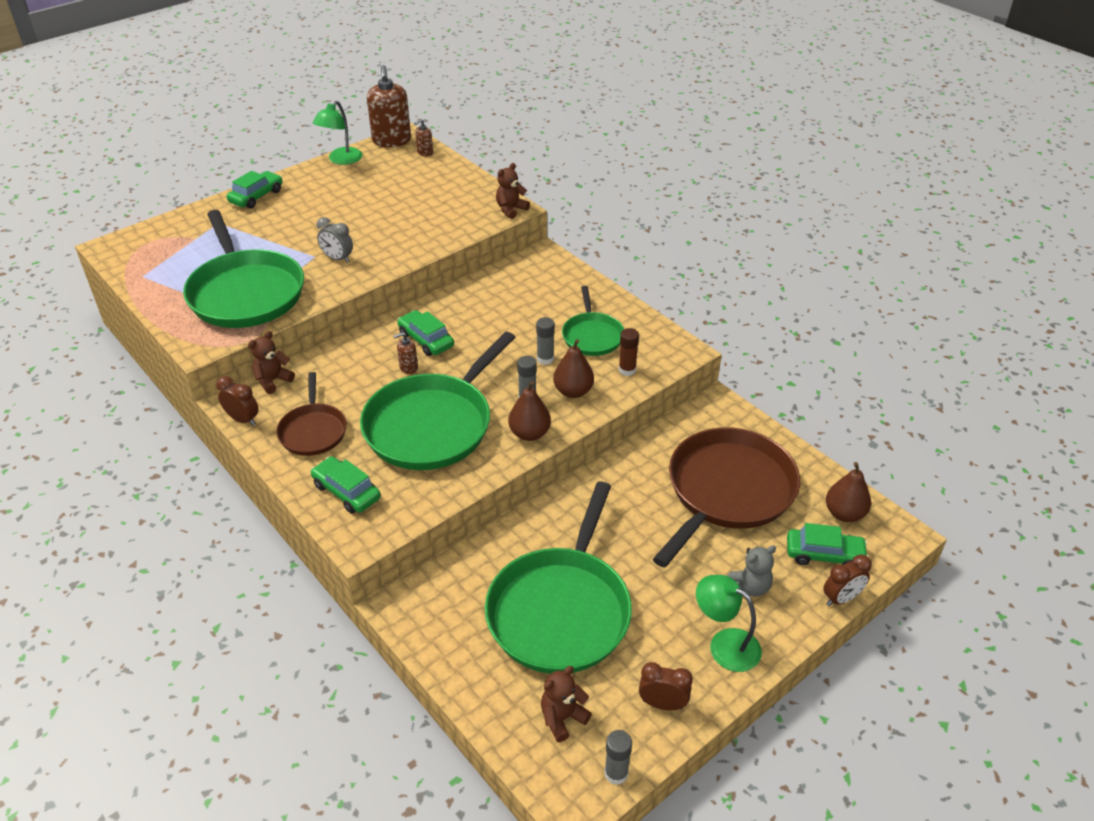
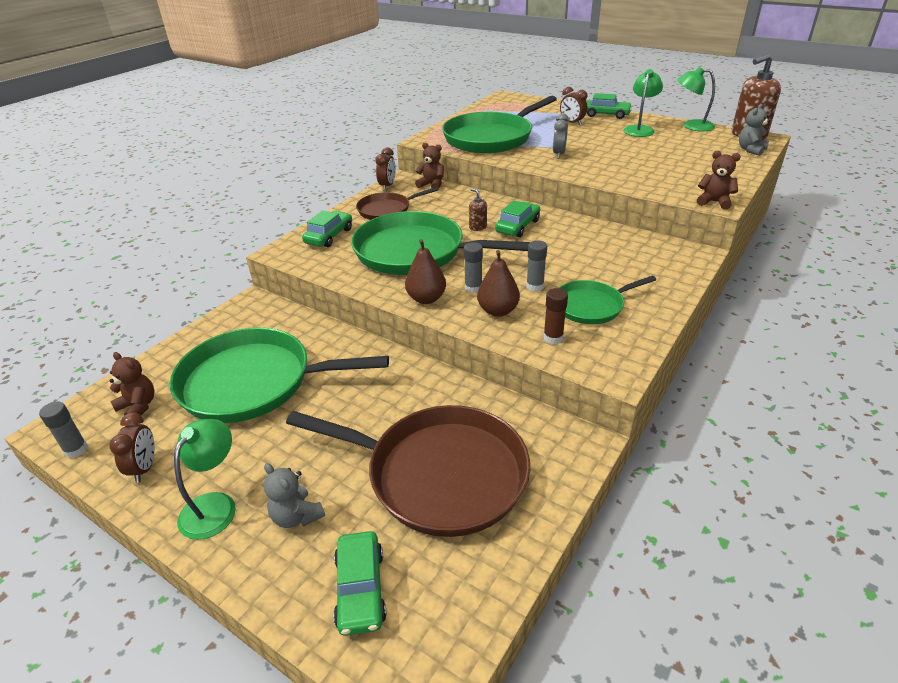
camera: 75 degrees right, 5 degrees down
brown soap dispenser [414,119,433,157] -> grey teddy bear [739,104,770,156]
brown clock [823,554,872,606] -> brown clock moved to [560,87,587,125]
brown pear [826,462,871,522] -> none
none -> green lamp [623,69,663,137]

